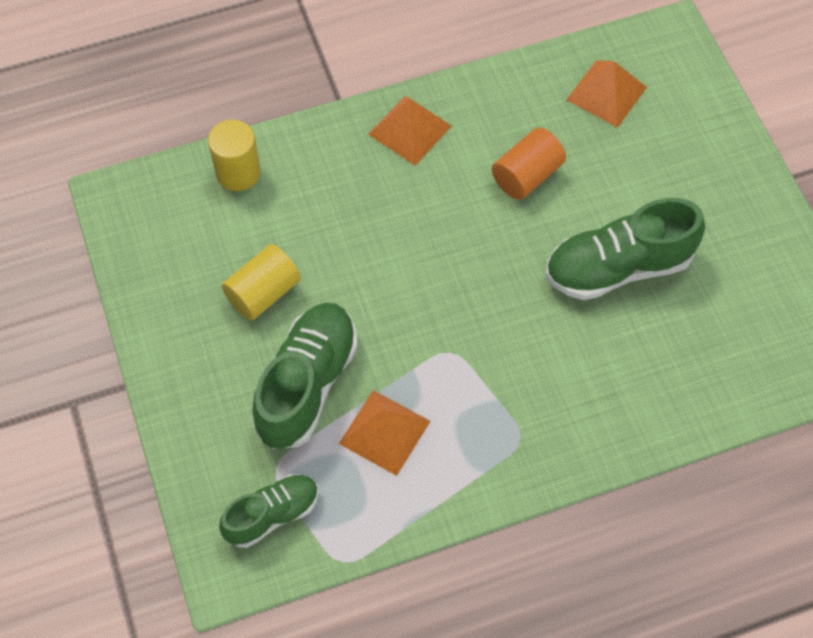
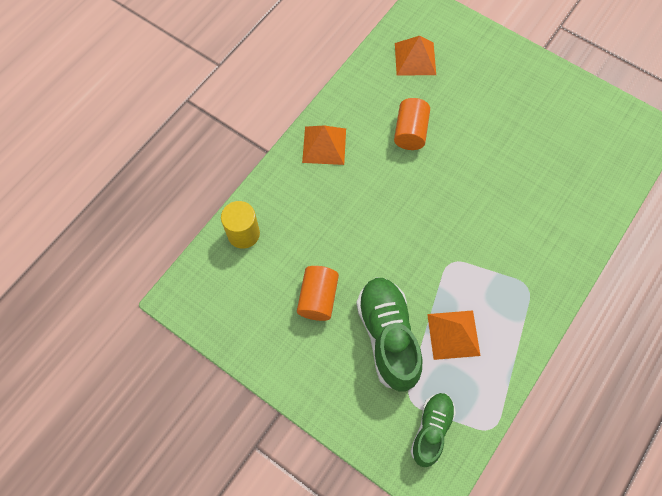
camera: 35 degrees left, 5 degrees up
yellow cylinder [222,244,301,320] -> orange cylinder [297,266,339,321]
green shoe [545,198,705,300] -> none

